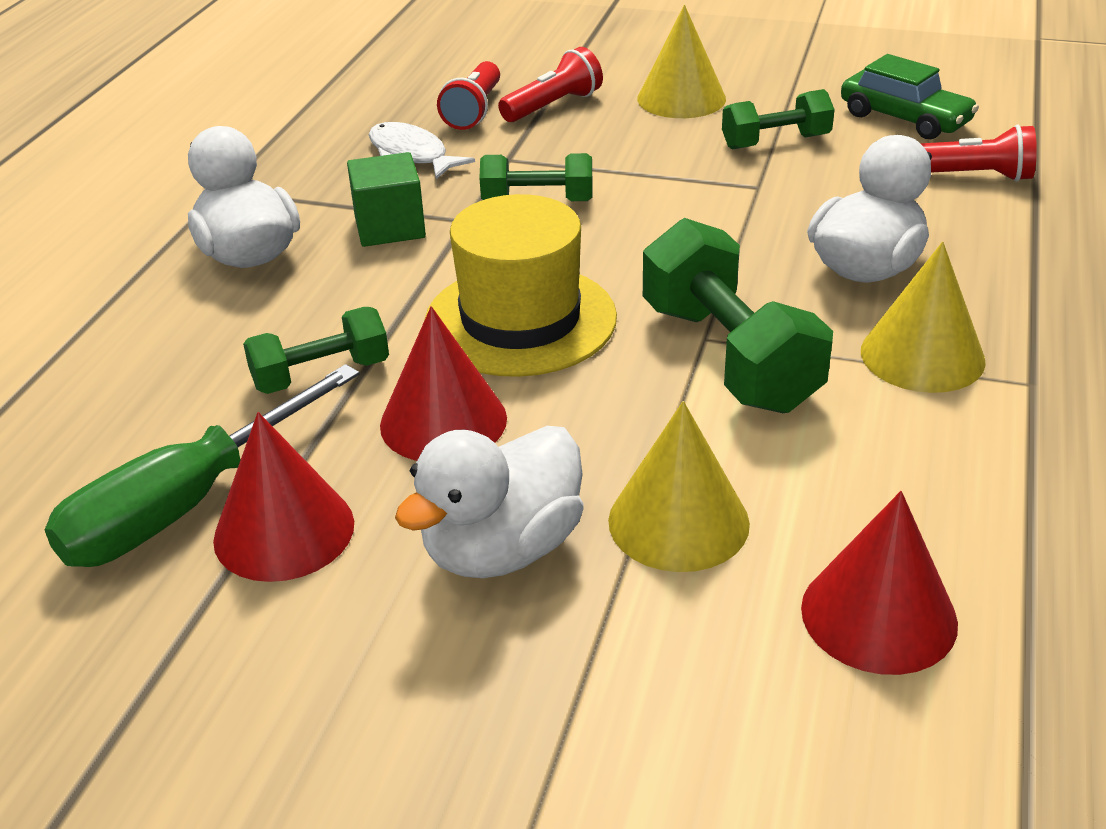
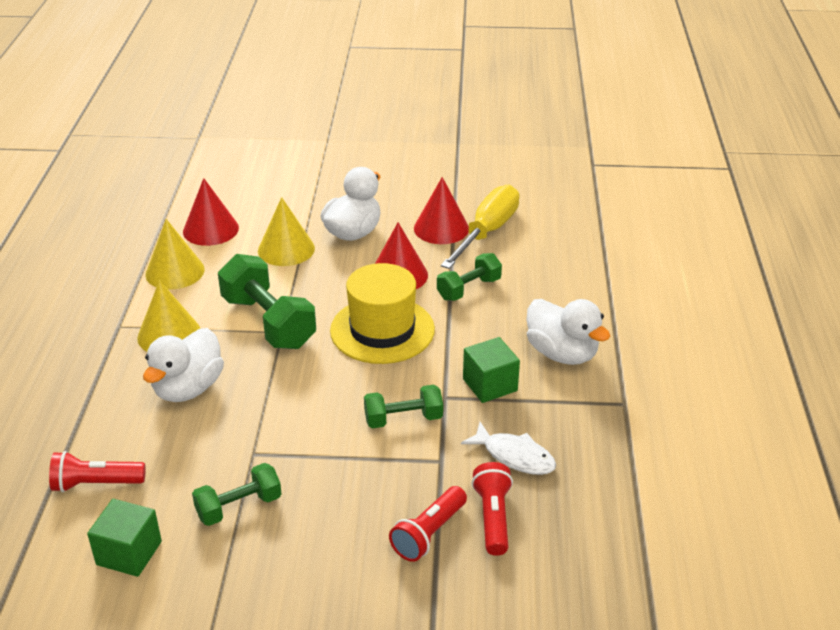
camera: 165 degrees right, 0 degrees up
green screwdriver [44,364,360,567] -> yellow screwdriver [441,185,520,269]
yellow cone [637,5,726,118] -> yellow cone moved to [145,219,204,290]
green car [841,54,979,139] -> green cube [87,499,162,577]

